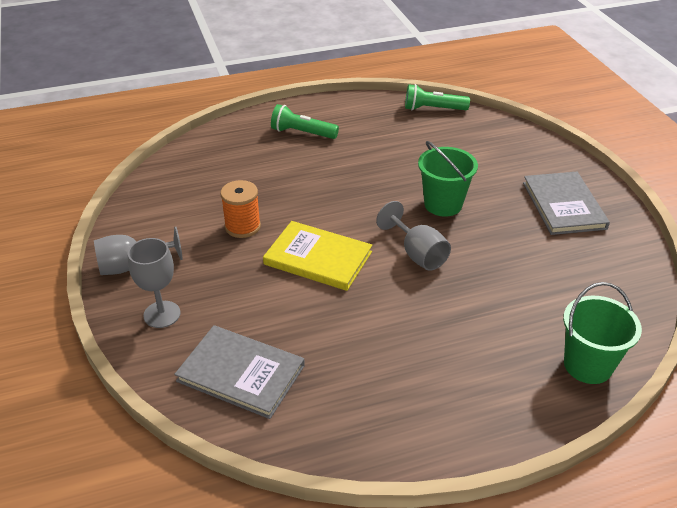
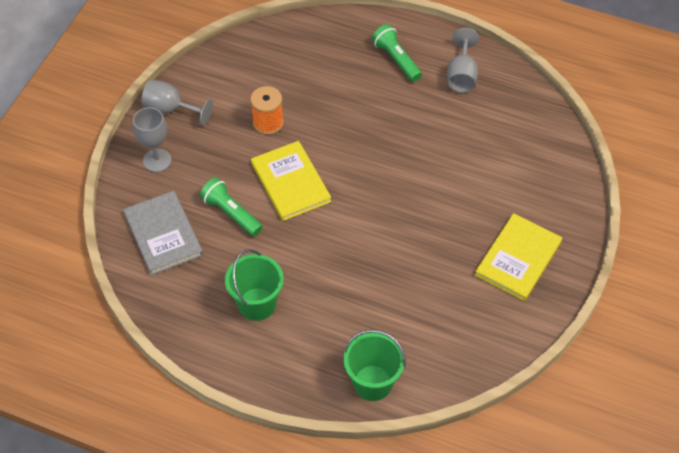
camera: 40 degrees right, 15 degrees up
grey goblet [376,201,451,271] -> grey goblet moved to [447,28,479,93]
green flashlight [405,84,470,110] -> green flashlight moved to [200,178,262,236]
green bucket [418,141,478,217] -> green bucket moved to [225,249,284,321]
grey book [523,172,610,235] -> yellow book [475,213,562,301]

